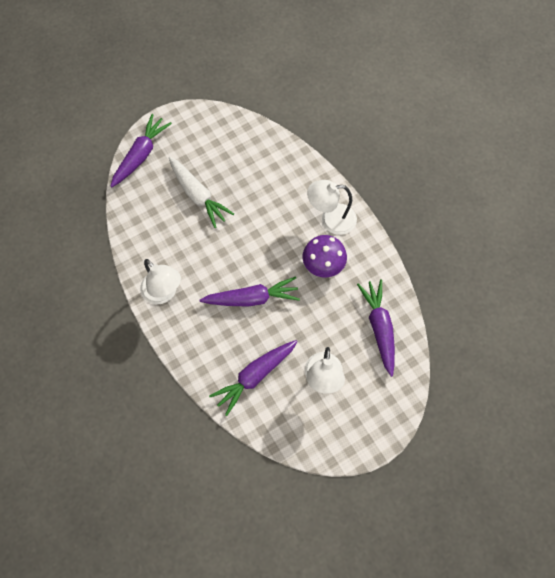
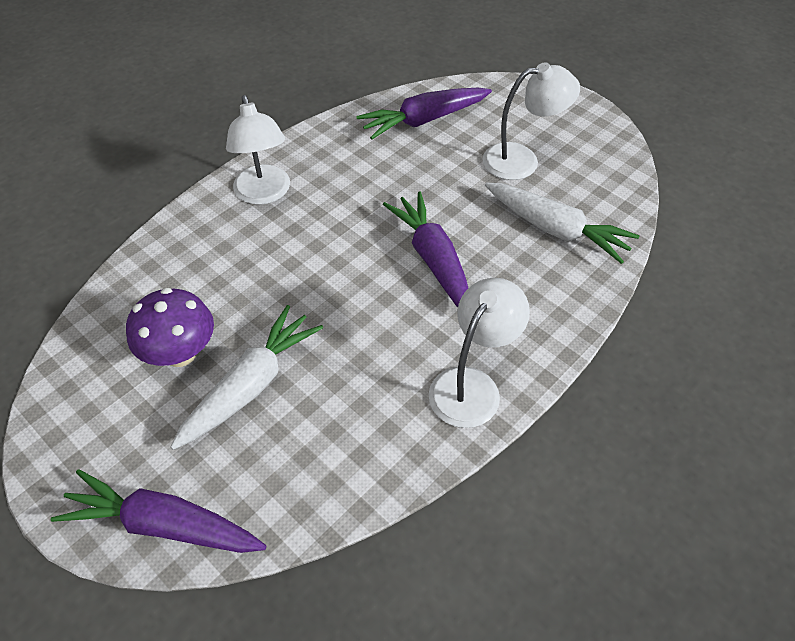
camera: 105 degrees left, 15 degrees down
purple carrot [209,340,298,416] -> white carrot [485,182,639,264]
purple mushroom [303,235,347,277] -> purple mushroom moved to [126,288,214,367]

